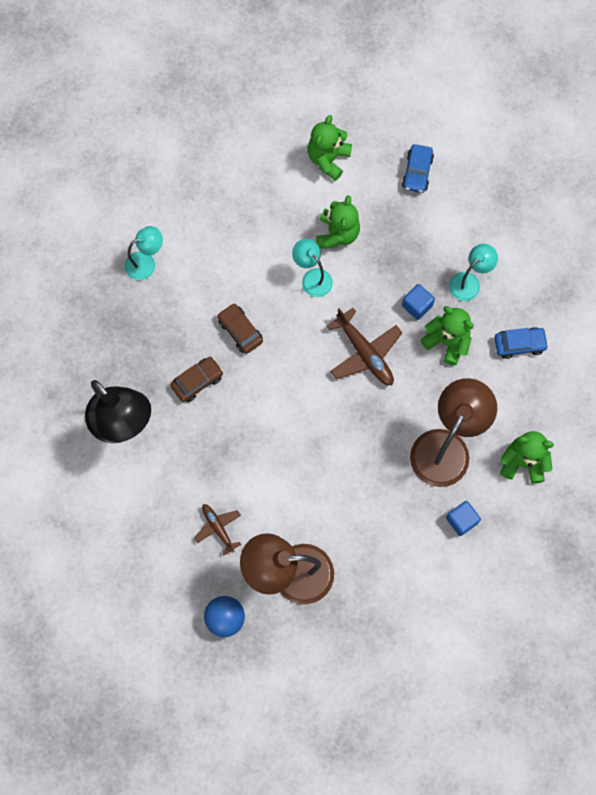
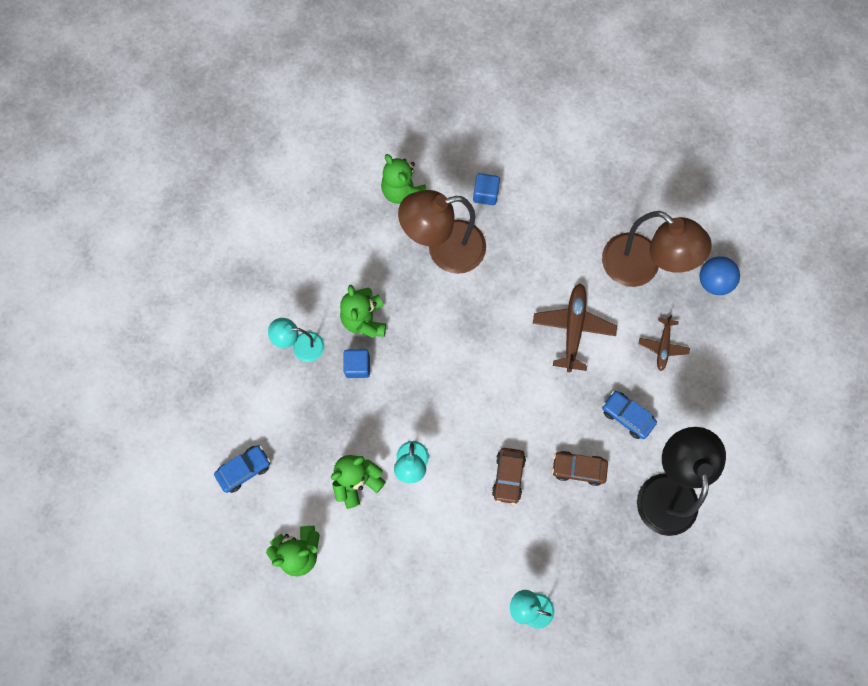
camera: 135 degrees left, 0 degrees up
brown plane [327,308,402,385] -> brown plane moved to [533,283,617,372]
blue car [495,327,549,359] -> blue car moved to [602,391,657,439]

